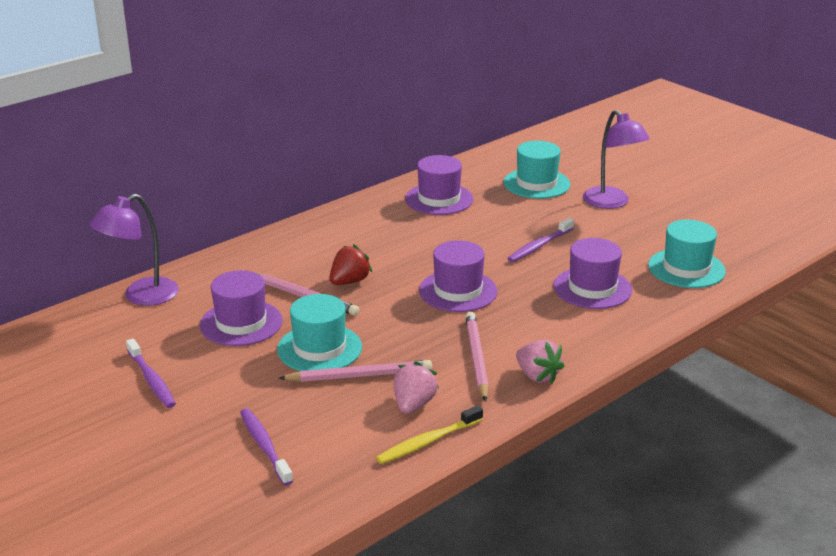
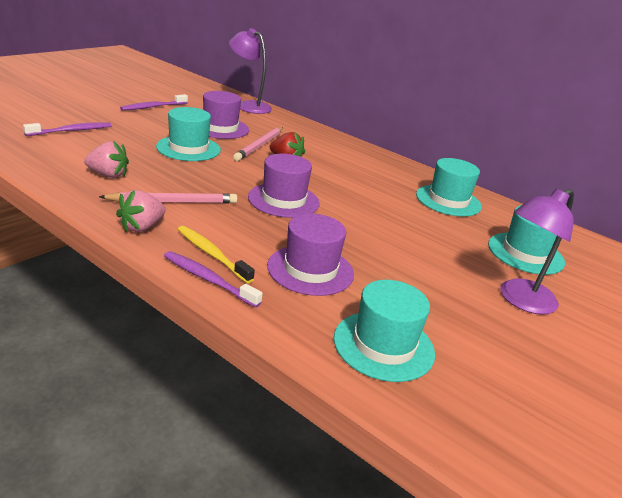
camera: 75 degrees right, 0 degrees up
pink pencil [278,360,432,382] -> none
yellow toothbrush [376,405,483,464] -> yellow toothbrush moved to [178,226,255,283]
purple hat [405,155,473,215] -> turquoise hat [416,158,482,217]
purple toothbrush [507,218,574,262] -> purple toothbrush moved to [164,251,263,308]

